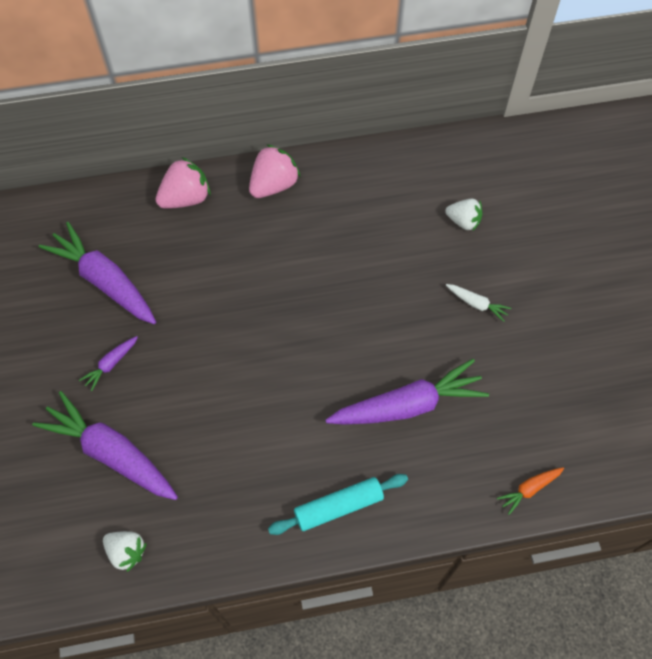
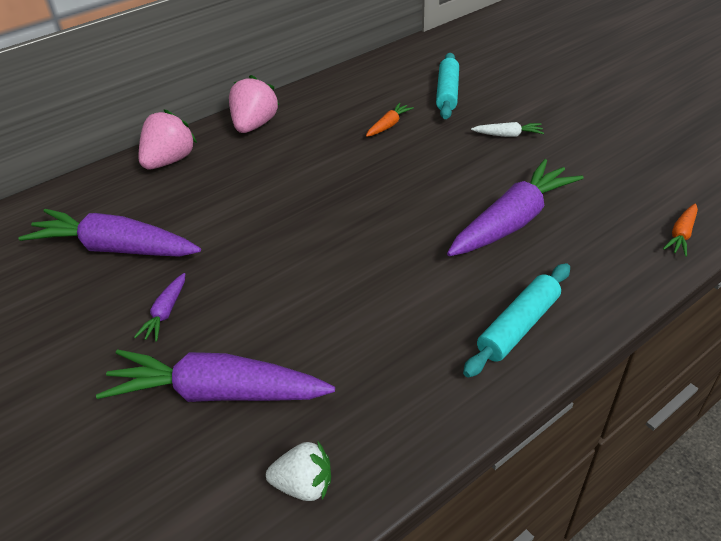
camera: 25 degrees left, 20 degrees down
white strawberry [445,199,483,230] -> turquoise rolling pin [436,53,459,119]
none -> orange carrot [366,103,414,137]

